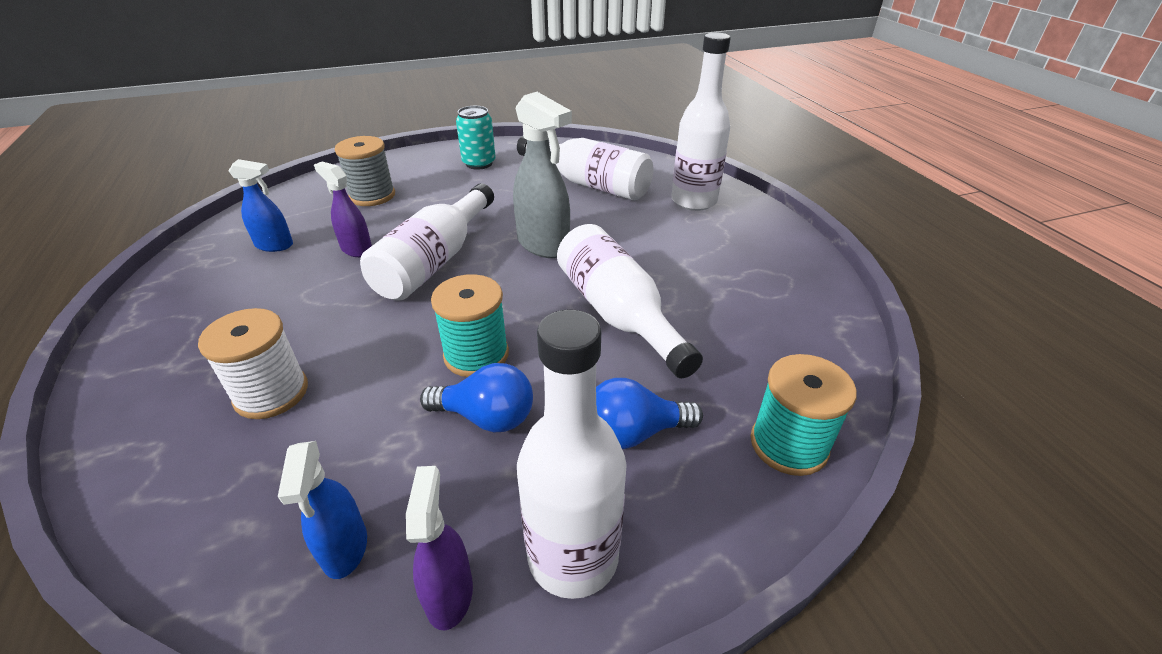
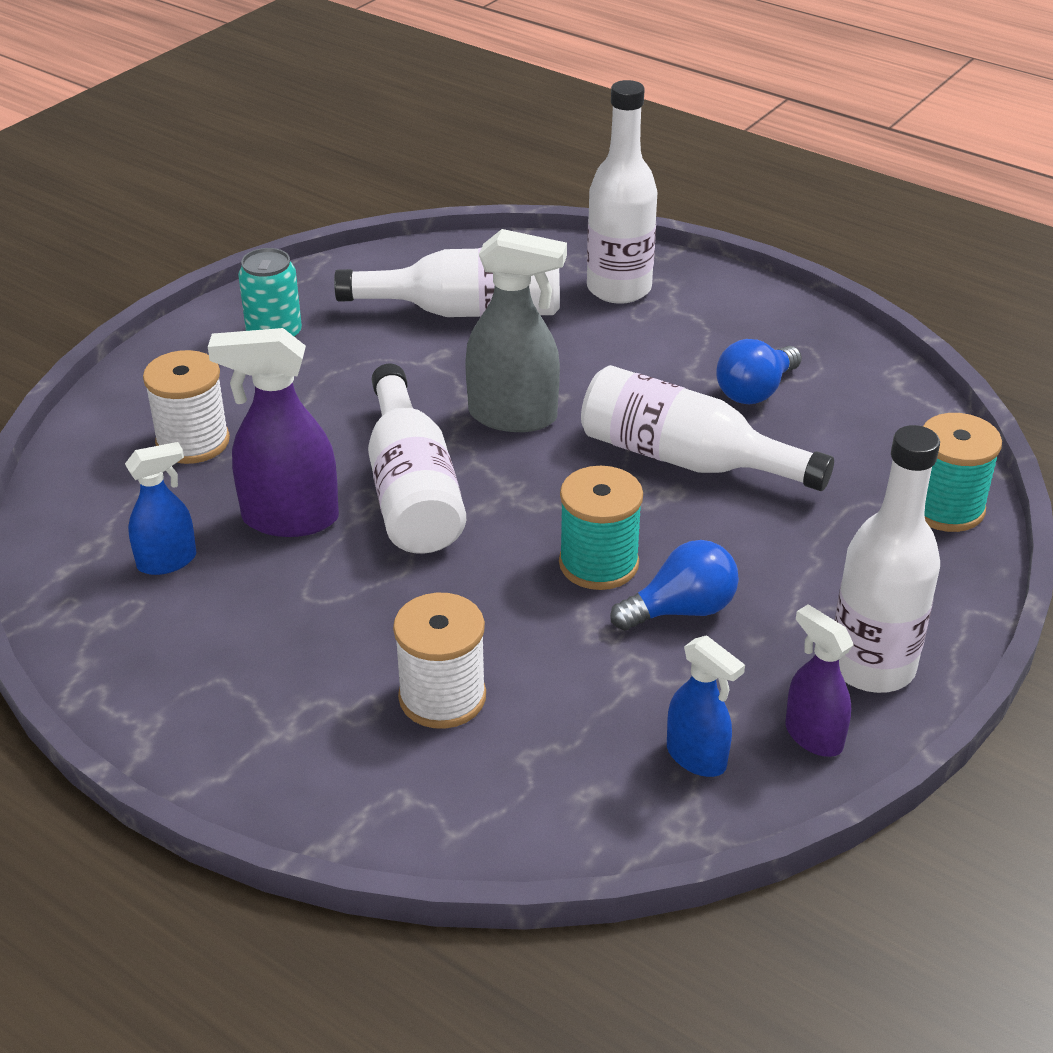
camera: 35 degrees left, 0 degrees up
purple spray bottle [314,161,372,257] -> purple spray bottle [208,328,339,537], size x1.65
grey spool [335,136,395,206] -> white spool [143,350,230,464]
blue light bulb [596,378,703,449] -> blue light bulb moved to [716,339,802,404]

